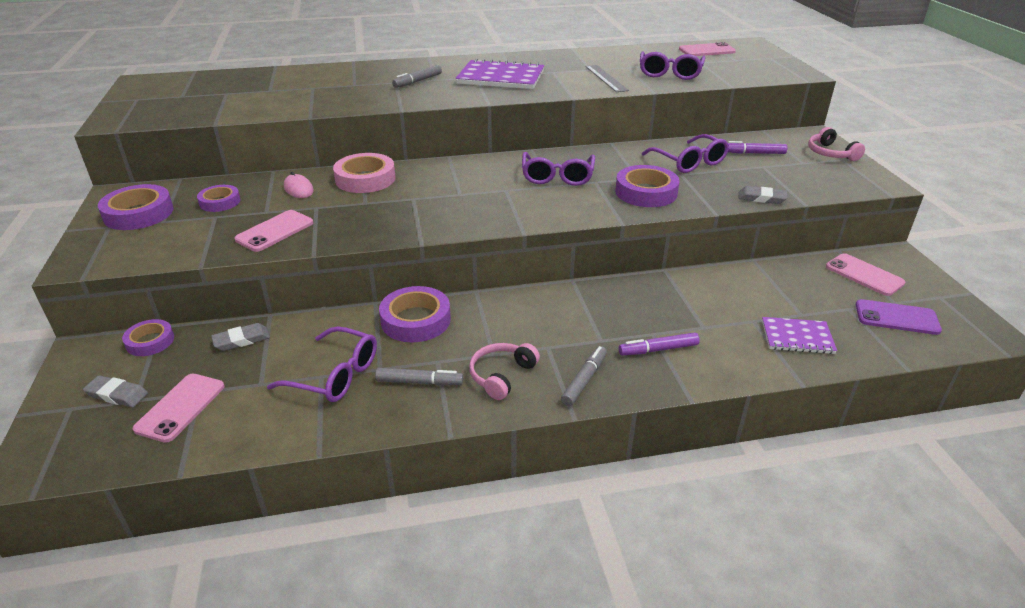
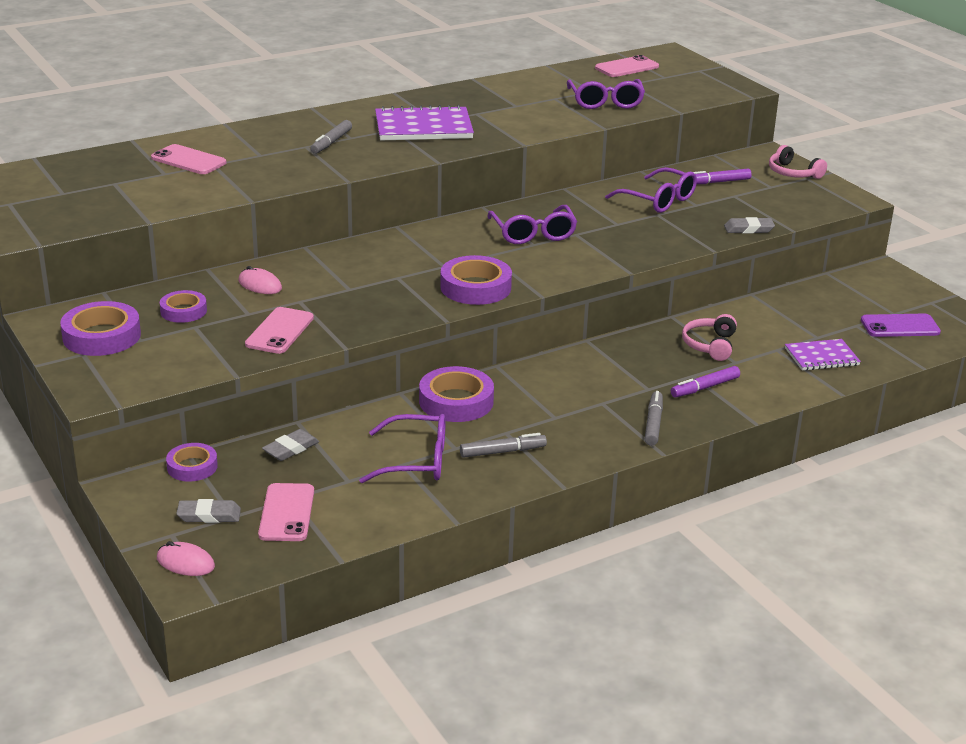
camera: 20 degrees left, 5 degrees down
pink tape [333,153,396,193] -> none
pink headphones [469,343,540,400] -> pink headphones moved to [682,314,737,361]
grey ruler [586,65,629,92] -> none
purple tape [615,165,680,207] -> purple tape moved to [440,255,512,305]
pink phone [826,253,906,296] -> pink phone moved to [151,144,226,174]
none -> pink mouse [157,541,215,576]

